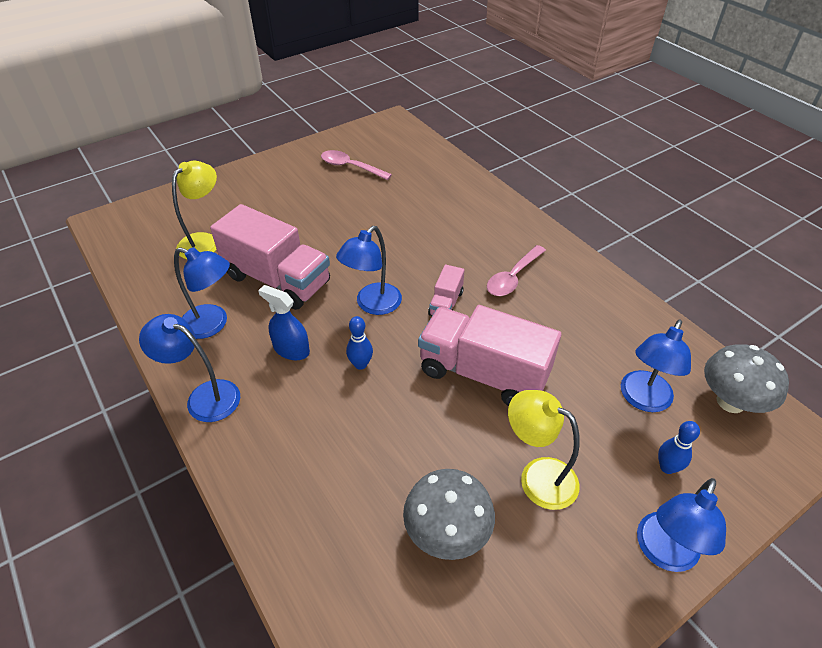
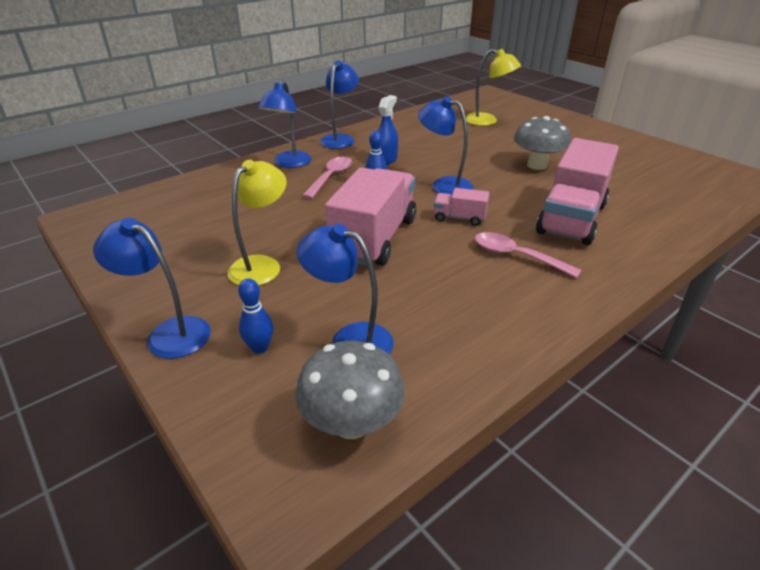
camera: 85 degrees right, 10 degrees down
blue lamp [174,247,230,339] -> blue lamp moved to [258,81,311,168]
pink truck [210,204,330,310] -> pink truck moved to [536,138,619,245]
pink spoon [321,150,392,180] -> pink spoon moved to [303,157,352,199]
grey mushroom [403,469,495,560] -> grey mushroom moved to [514,116,571,170]

